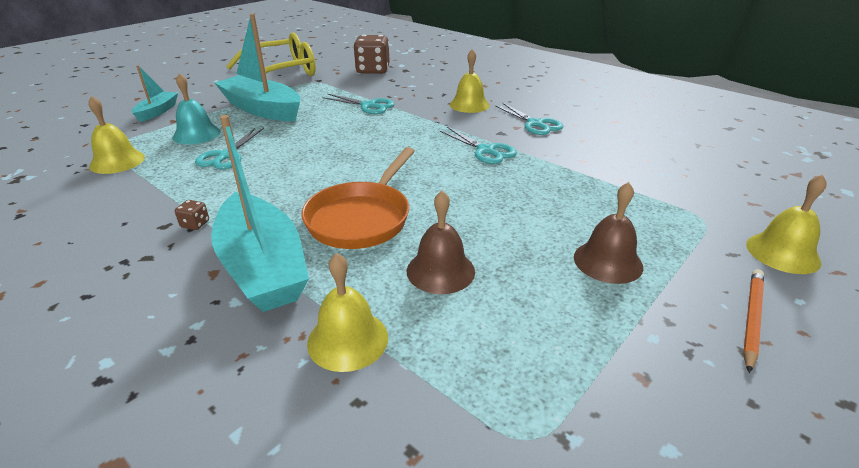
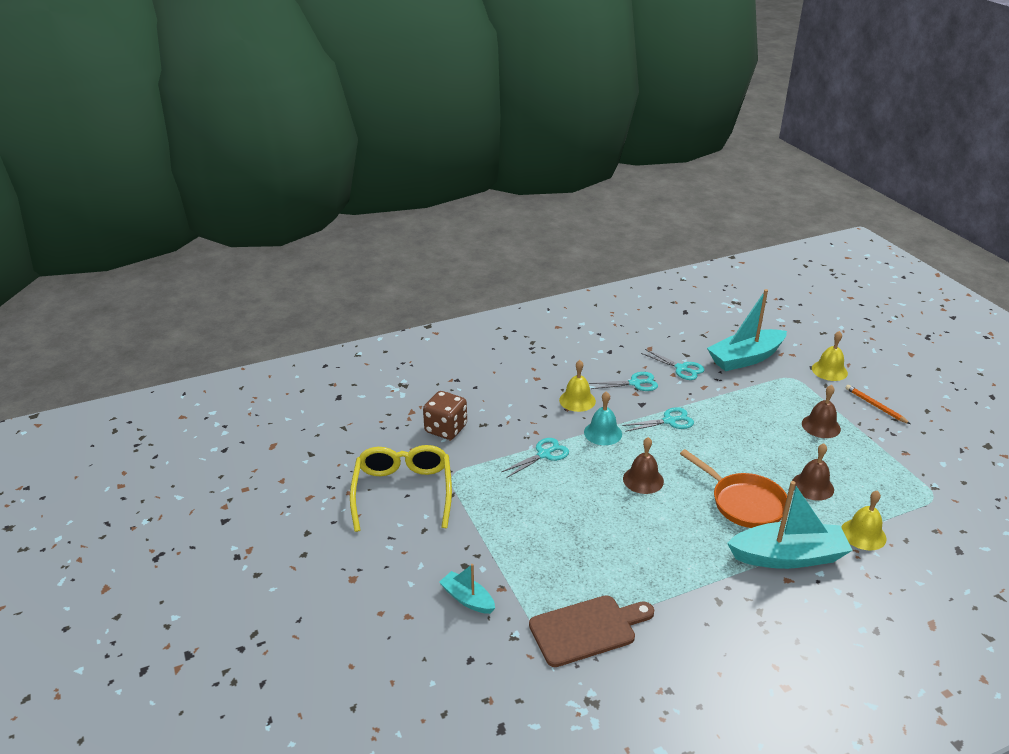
camera: 65 degrees left, 0 degrees up
yellow bell [88,96,145,174] -> brown cutting board [529,595,654,667]
turquoise bell [172,73,221,144] -> turquoise bell moved to [584,391,622,445]
brown dice [175,200,209,230] -> none
turquoise scissors [195,128,264,169] -> turquoise scissors moved to [641,349,705,380]
turquoise boat [215,14,300,121] -> turquoise boat moved to [707,289,787,371]
none -> brown bell [623,437,664,494]

